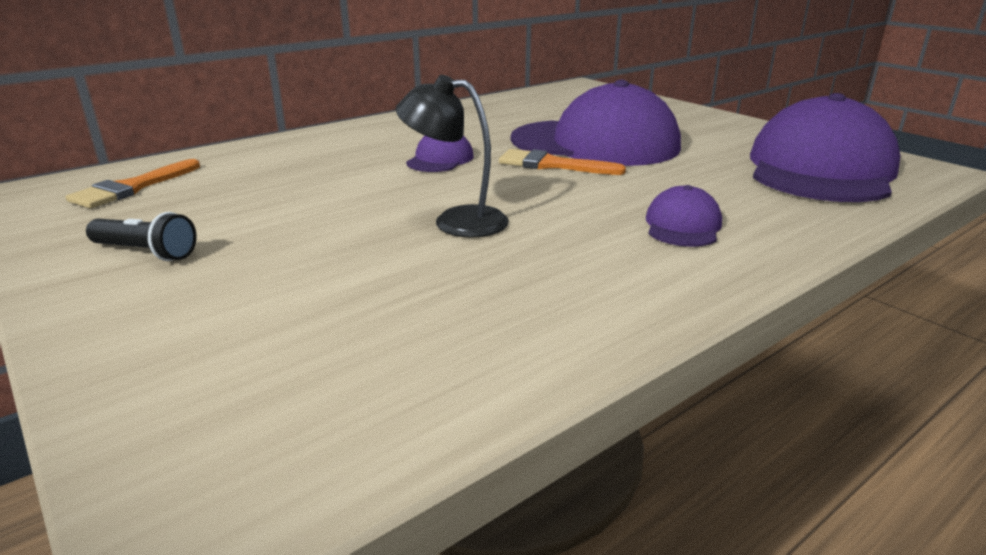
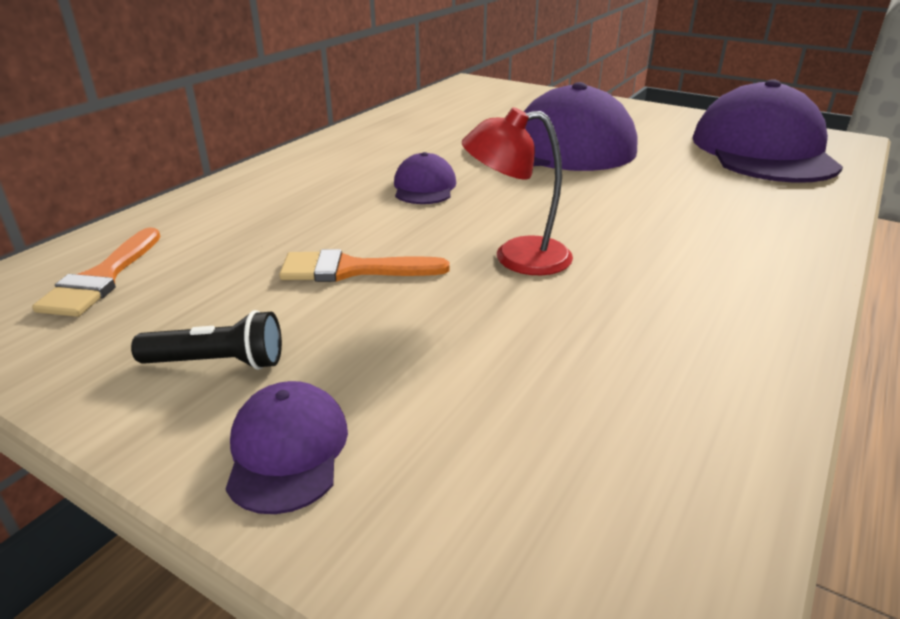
camera: 20 degrees left, 5 degrees up
black lamp [396,75,509,238] -> red lamp [462,107,573,275]
orange brush [499,149,626,175] -> orange brush moved to [279,249,449,282]
purple cap [646,185,722,247] -> purple cap moved to [225,381,348,514]

